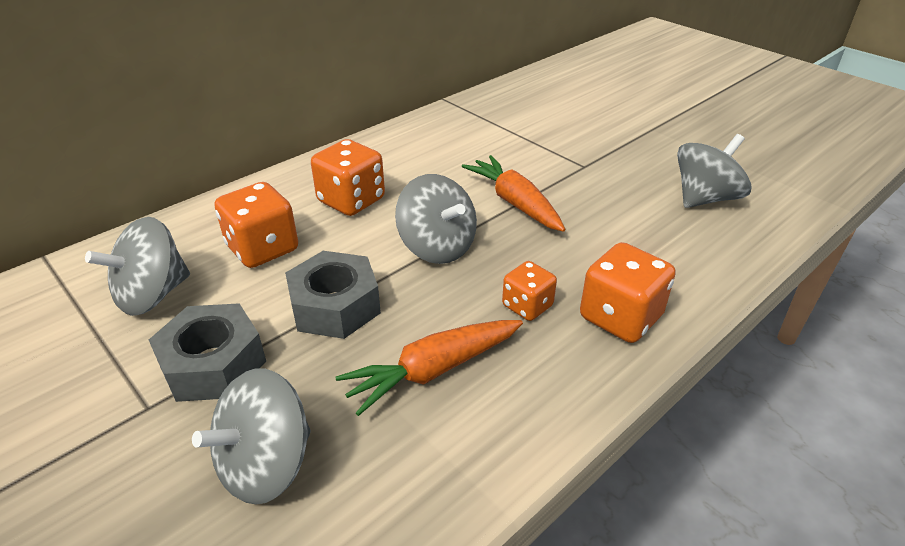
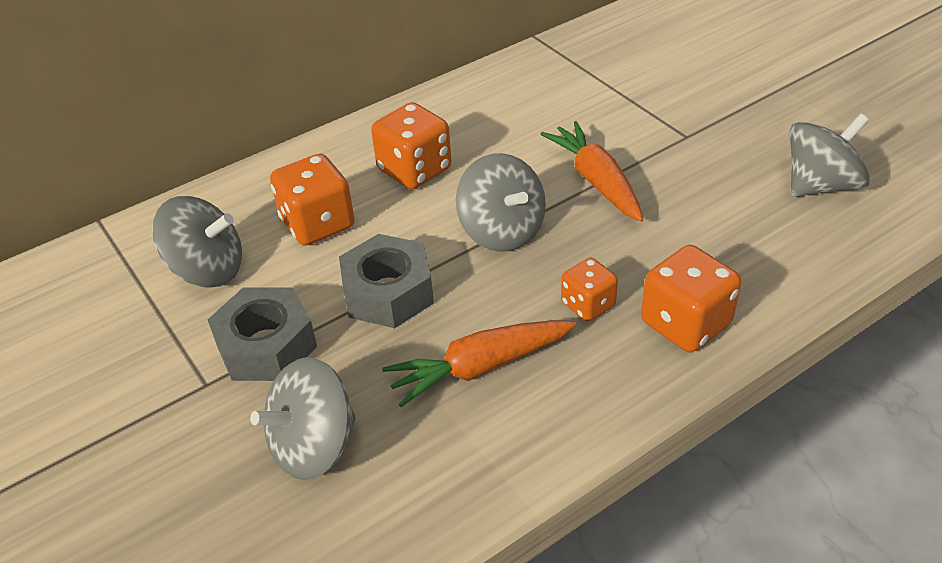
camera: 10 degrees right, 5 degrees up
grey spinning top [85,217,190,316] -> grey spinning top turned 135 degrees counterclockwise [152,196,242,288]

